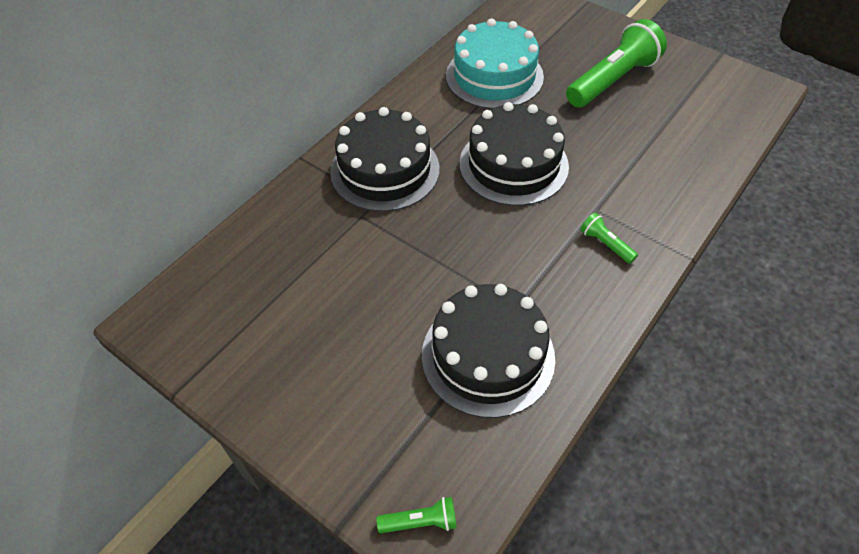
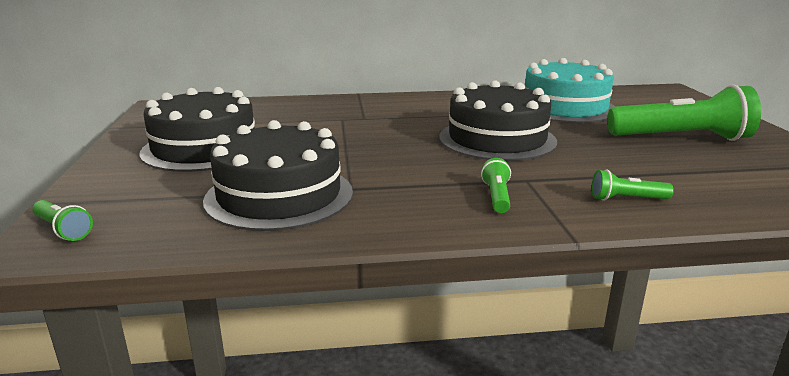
camera: 45 degrees right, 30 degrees down
black cake [330,107,439,212] -> black cake moved to [139,87,255,172]
none -> green flashlight [592,169,674,201]

